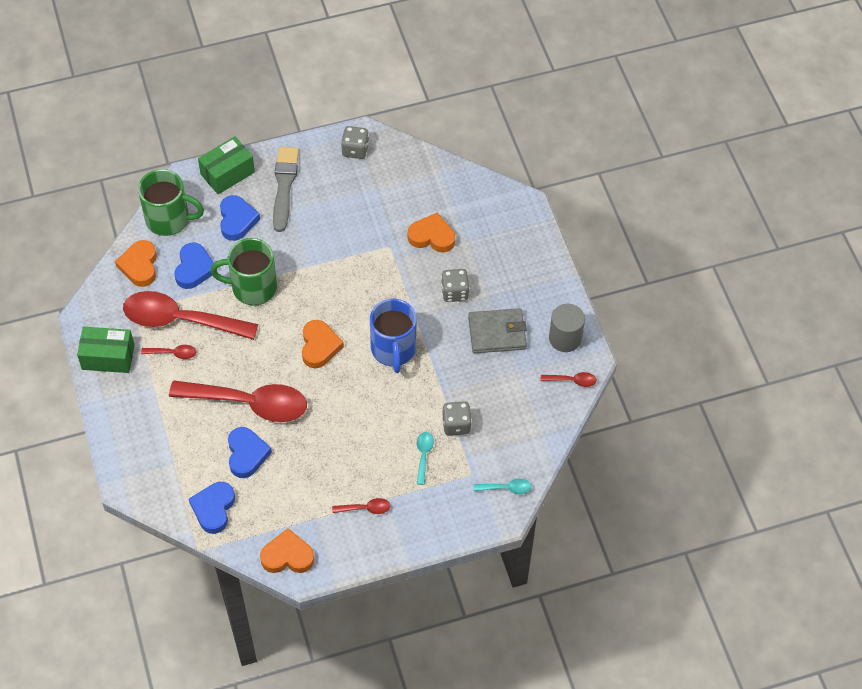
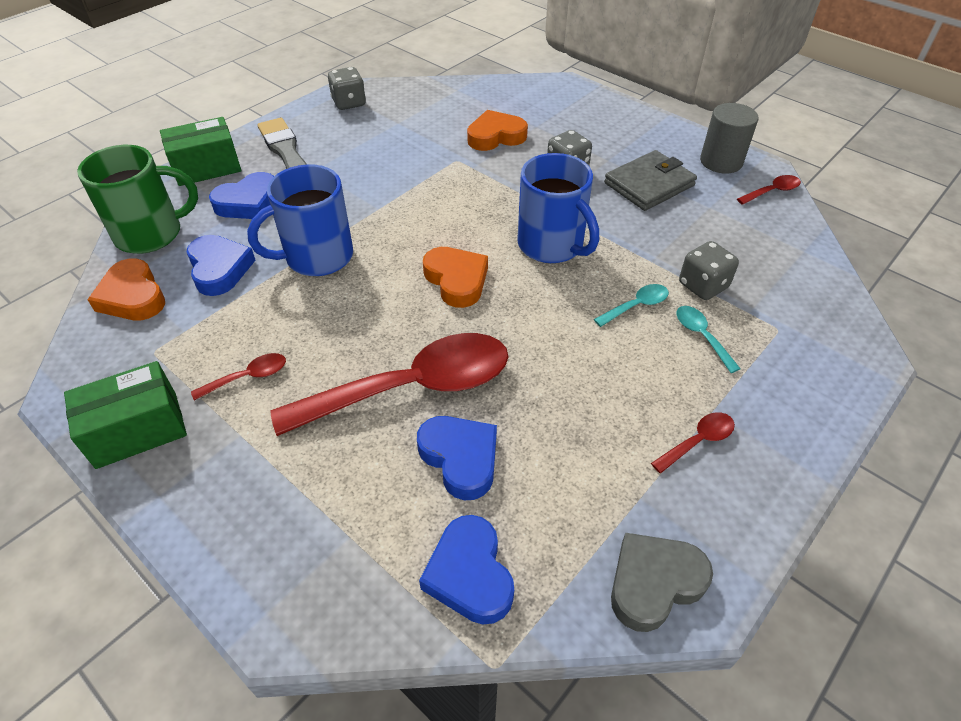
camera: 30 degrees left, 10 degrees down
red spoon [123,291,258,340] -> none
green box [198,136,255,194] -> green box turned 45 degrees clockwise [160,117,242,186]
green mug [210,238,277,306] -> blue mug [247,164,353,276]
blue heart [220,195,260,241] -> blue heart turned 90 degrees clockwise [209,172,274,219]
orange heart [260,528,314,573] -> grey heart [611,533,713,632]
turquoise spoon [474,479,532,494] -> turquoise spoon moved to [594,284,669,327]

